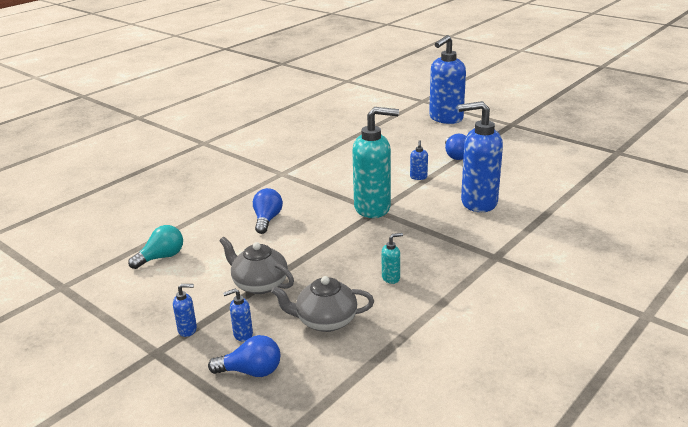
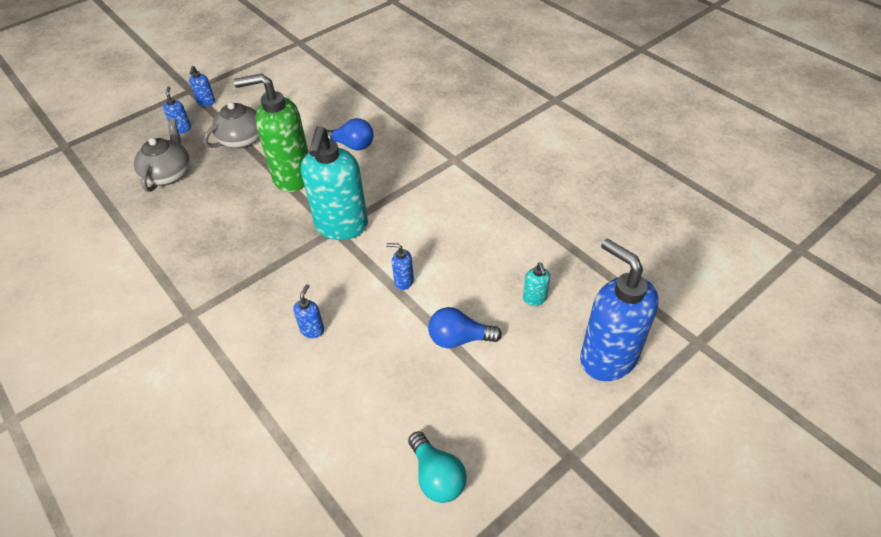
camera: 100 degrees right, 20 degrees up
turquoise light bulb [128,225,183,269] -> turquoise light bulb moved to [408,431,467,503]
blue light bulb [208,335,280,377] -> none
turquoise soap dispenser [382,233,403,284] -> turquoise soap dispenser moved to [523,263,550,306]
blue soap dispenser [458,101,503,212] -> blue soap dispenser [293,284,324,338], size x0.41
none -> green soap dispenser [234,74,309,192]

